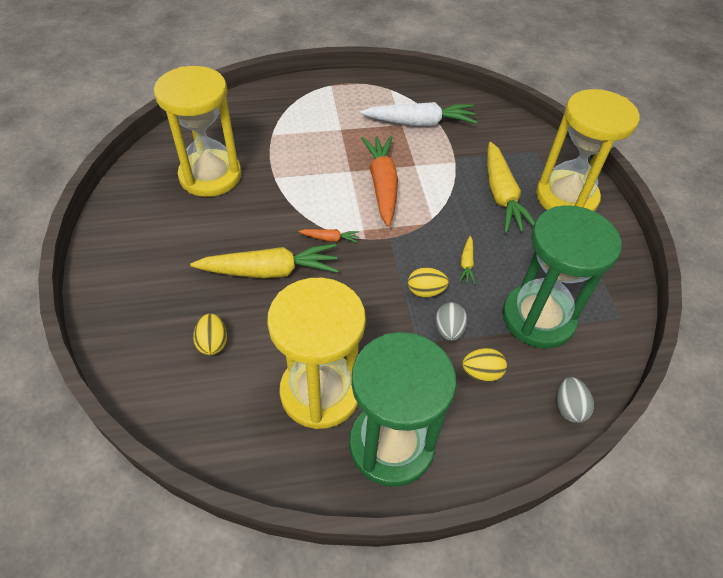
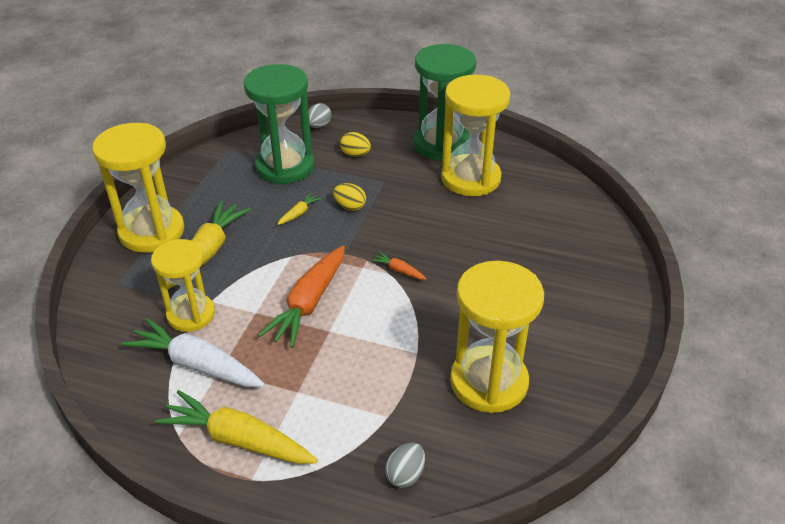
camera: 150 degrees left, 10 degrees down
yellow carrot [190,243,339,279] -> yellow carrot moved to [155,390,318,464]
yellow egg [193,314,227,355] -> none
grey egg [435,302,467,341] -> grey egg moved to [385,443,425,488]
none -> yellow hourglass [151,239,215,332]

